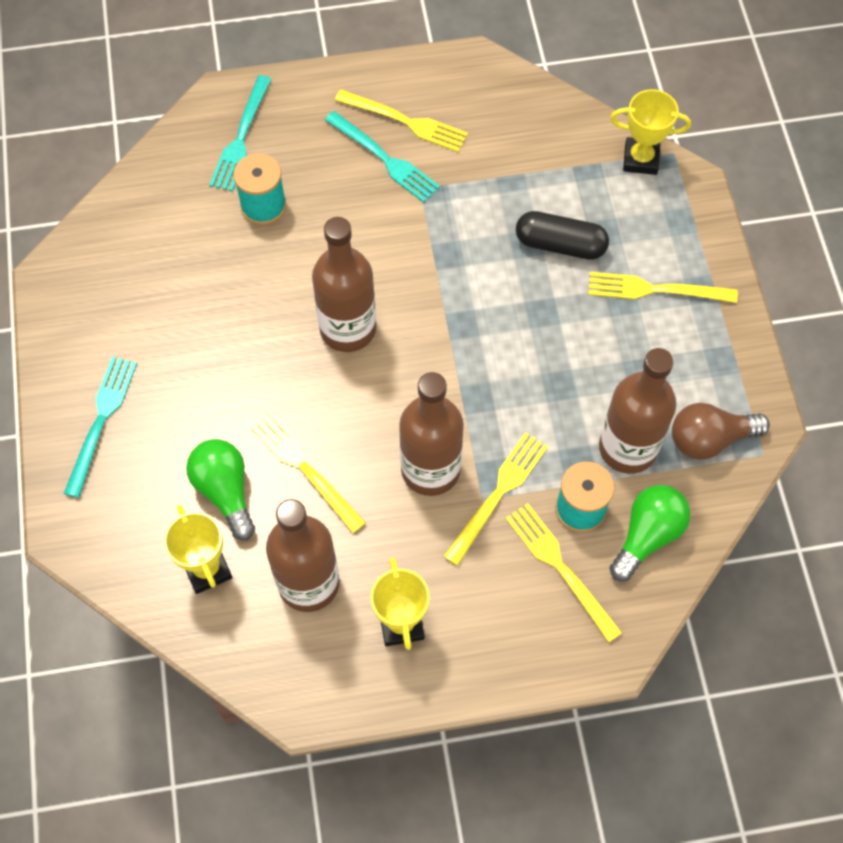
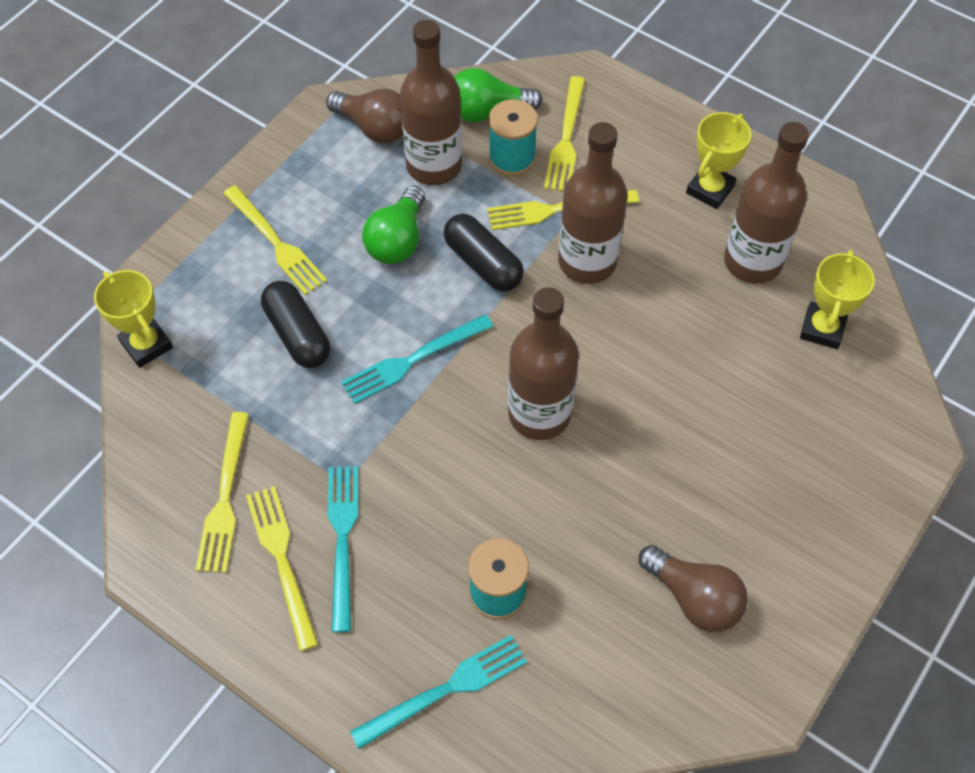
camera: 135 degrees left, 5 degrees down
turquoise fork [64,357,137,498] -> turquoise fork moved to [341,314,493,404]
green light bulb [186,439,255,540] -> green light bulb moved to [362,186,425,264]
yellow fork [250,411,366,533] -> yellow fork moved to [196,412,249,573]
none -> black capsule [444,214,524,291]
none -> brown light bulb [639,545,748,632]

